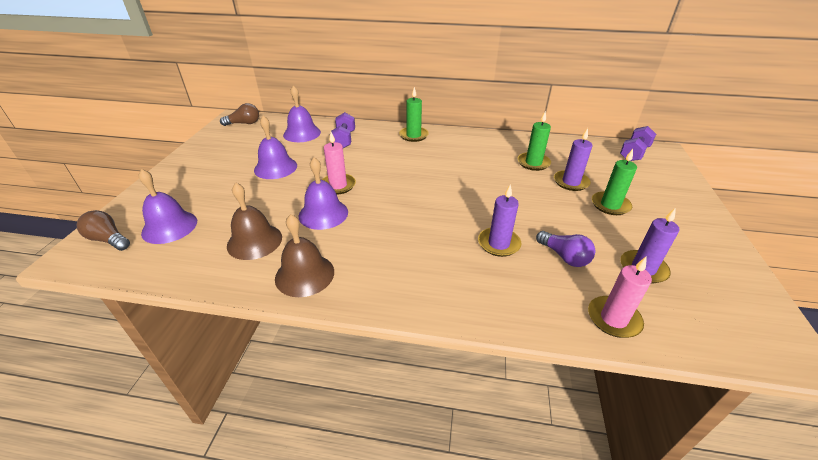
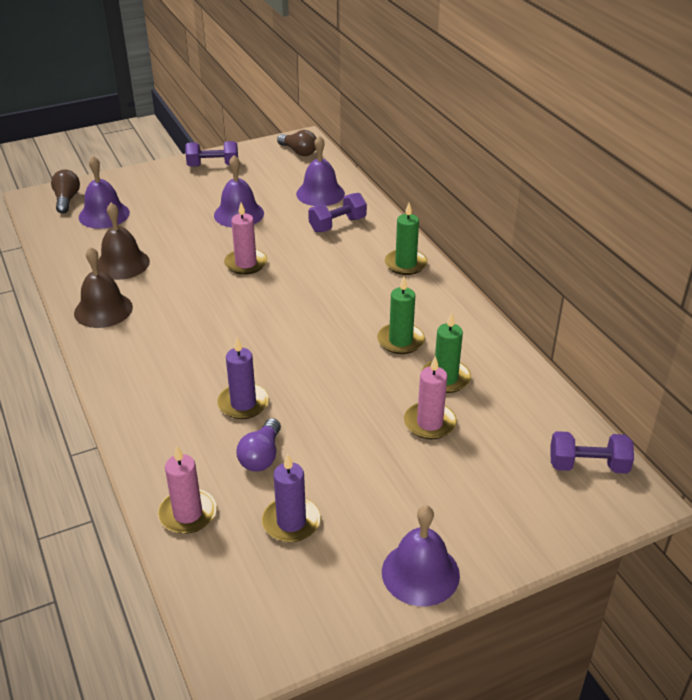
camera: 55 degrees right, 0 degrees up
purple bell [298,157,348,230] -> purple bell moved to [382,505,460,606]
purple candle [554,128,593,191] -> pink candle [404,356,457,439]
green candle [592,149,637,215] -> green candle moved to [377,277,425,354]
none -> purple dumbbell [186,141,238,167]

